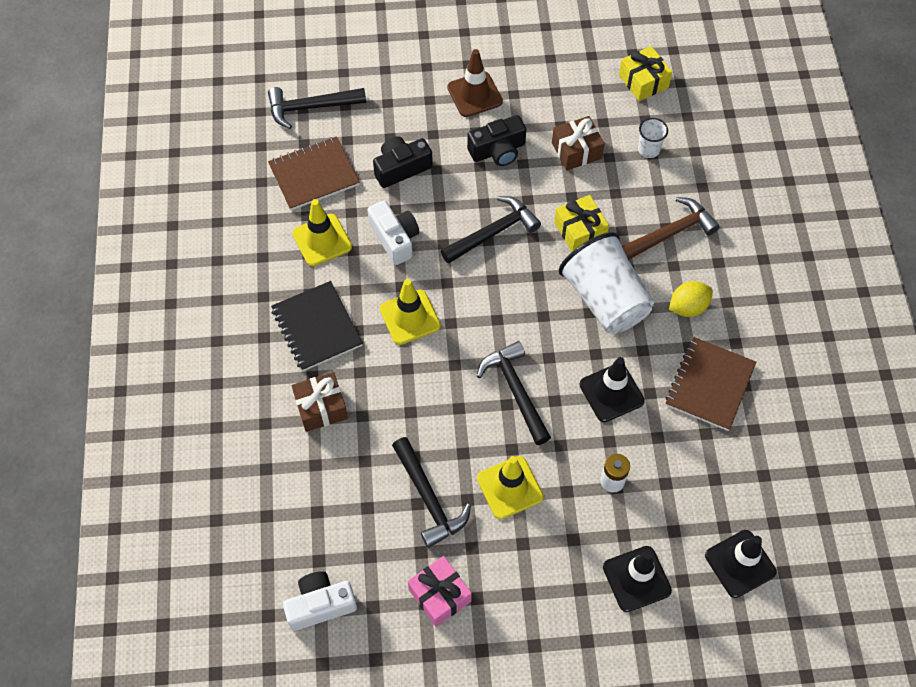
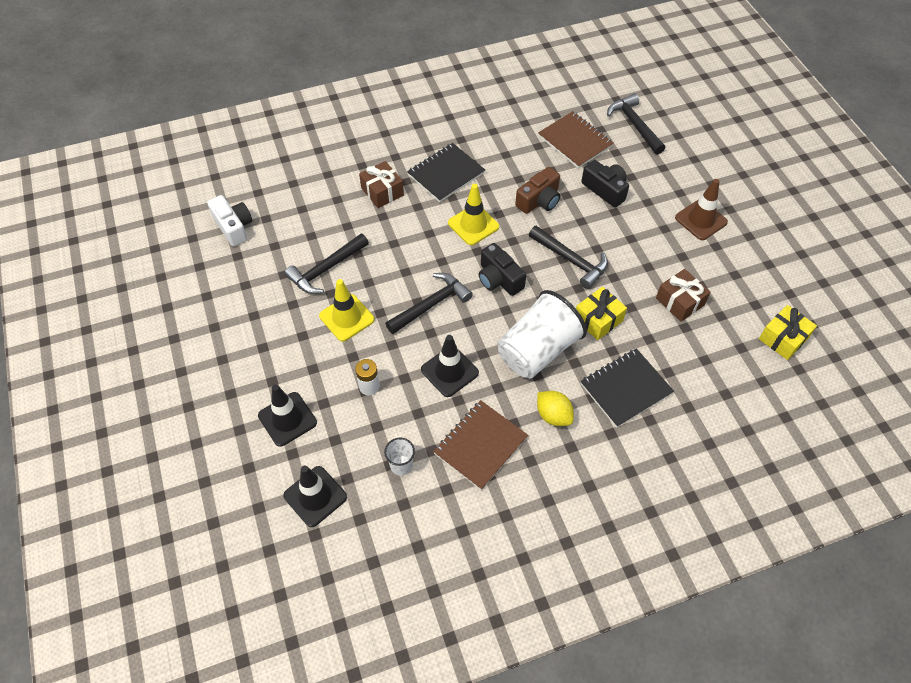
camera: 75 degrees right, 5 degrees down
yellow traffic cone [292,199,352,266] -> none
white camera [367,201,419,265] -> brown camera [515,167,560,214]
pink gift [408,556,472,627] -> none
black camera [467,115,526,166] -> black camera moved to [479,243,526,296]
brown hammer [622,197,720,260] -> black notebook [580,348,674,428]
white cup [638,118,668,158] -> white cup moved to [384,438,415,476]
brown notebook [665,337,756,431] -> brown notebook turned 60 degrees counterclockwise [433,400,528,490]

